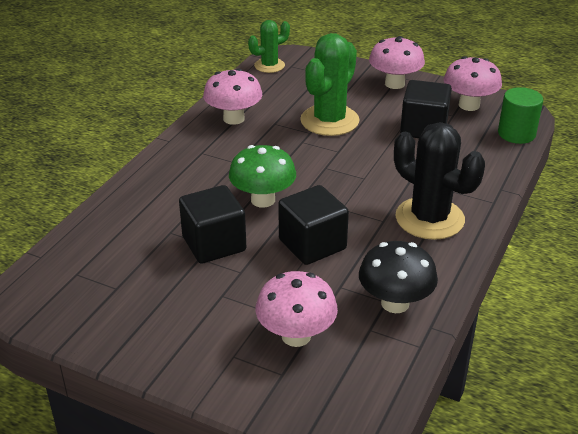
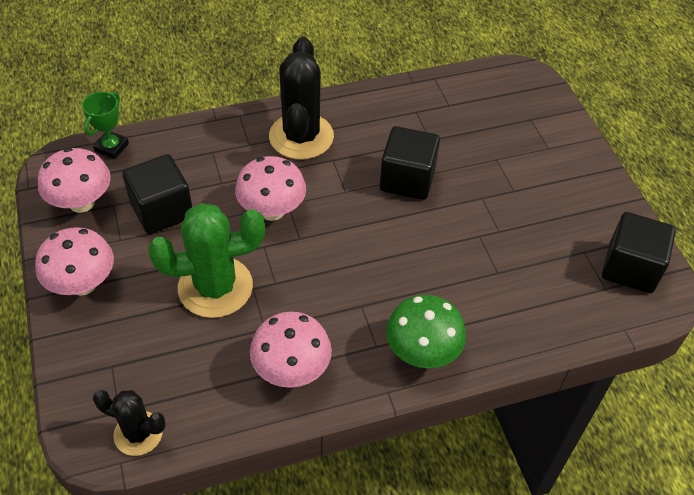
camera: 135 degrees left, 15 degrees up
black cube [179,185,246,264] -> black cube moved to [602,212,676,293]
green mushroom [229,145,296,208] -> green mushroom moved to [386,295,466,368]
green cactus [248,20,290,73] -> black cactus [93,390,166,456]
pink mushroom [256,271,338,347] -> pink mushroom moved to [235,156,306,221]
black mushroom [359,241,438,313] -> none
green cylinder [498,87,543,144] -> green trophy [82,92,129,159]

